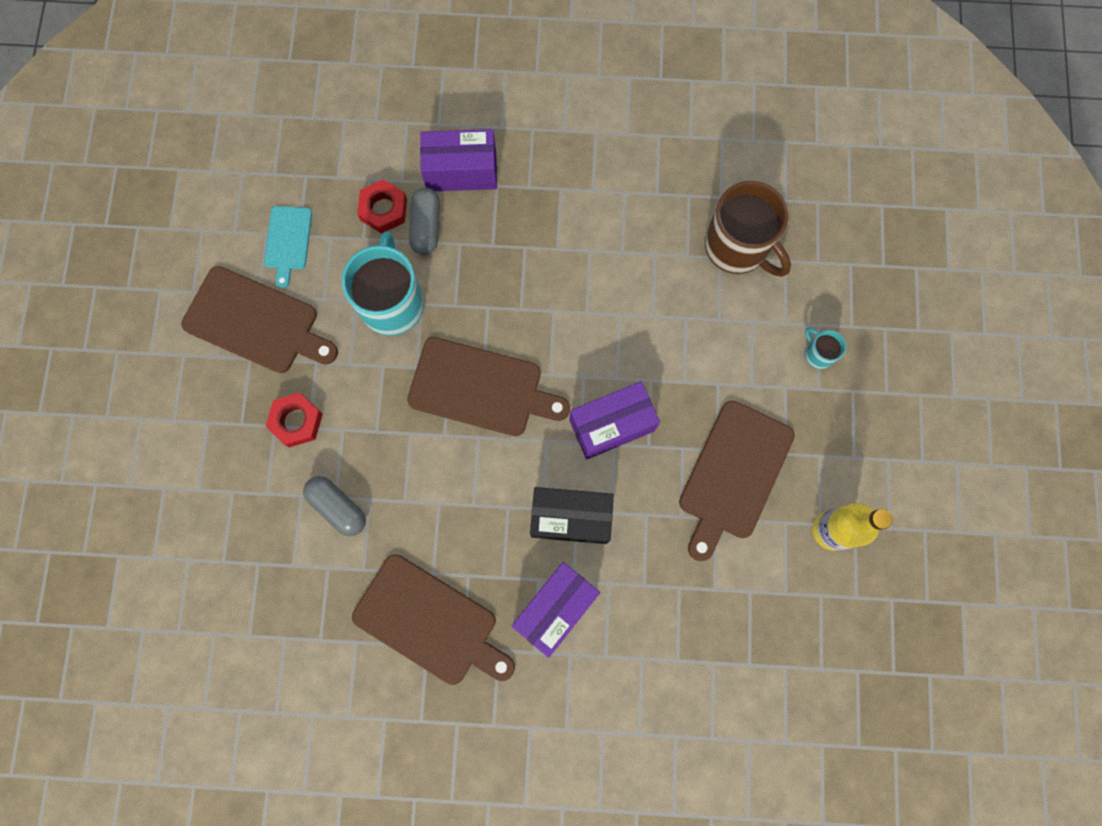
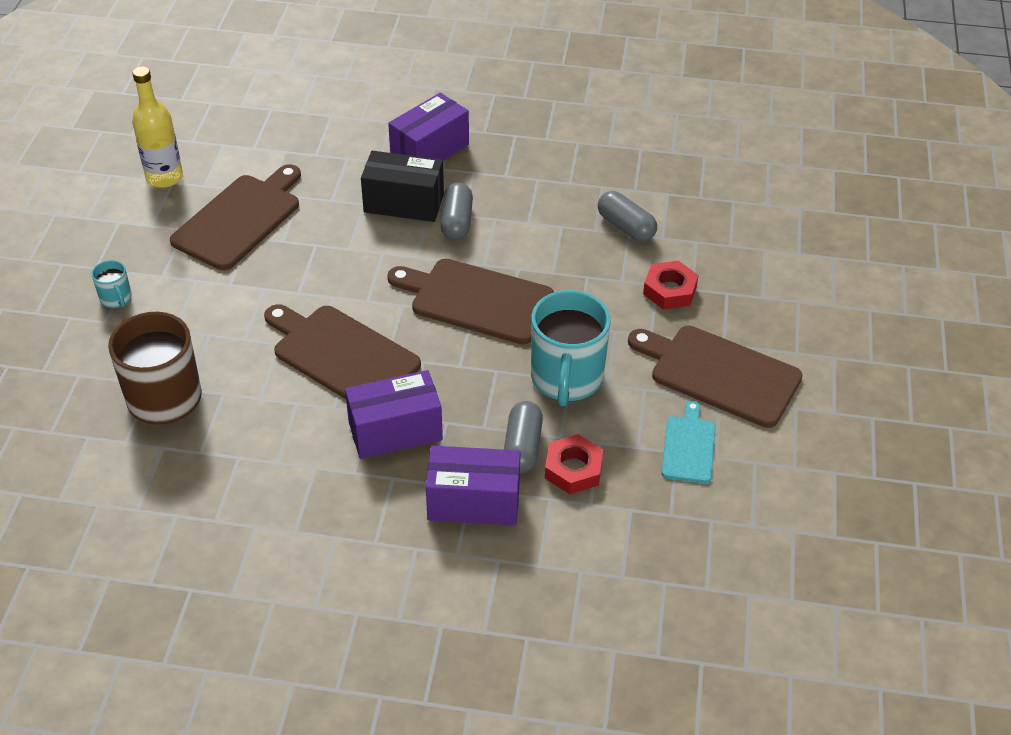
camera: 175 degrees left, 30 degrees down
brown cutting board [352,554,515,685] -> brown cutting board moved to [264,304,421,399]
purple box [569,381,660,459] -> purple box moved to [345,370,443,459]
none -> grey capsule [440,182,473,240]

